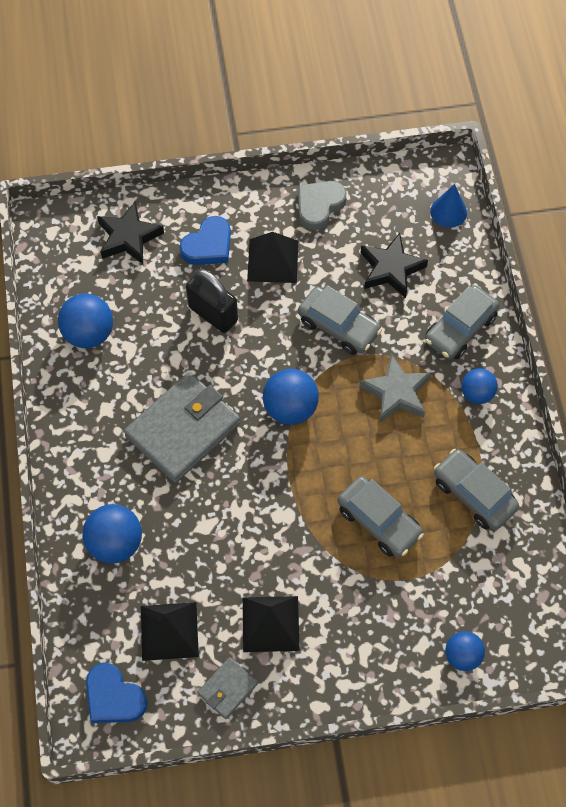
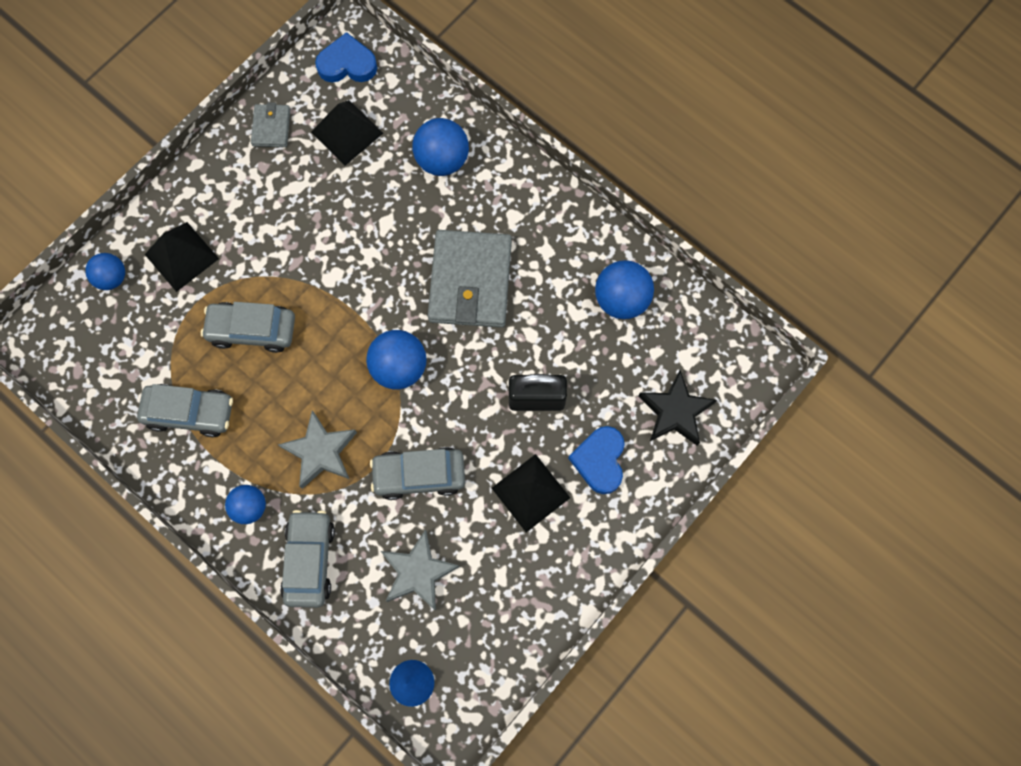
camera: 140 degrees right, 10 degrees up
black pyramid [243,596,300,652] -> black pyramid moved to [145,222,219,292]
grey heart [298,181,347,230] -> none
black star [361,233,428,298] -> grey star [381,530,460,611]

